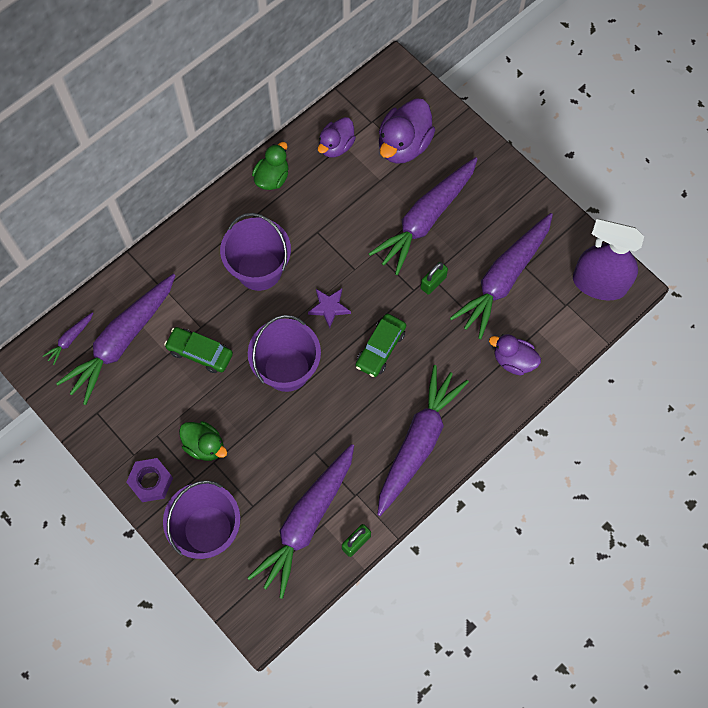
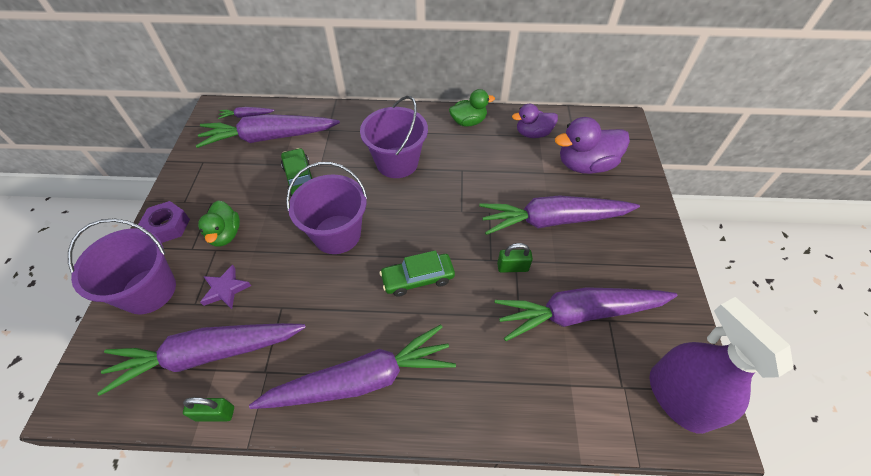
camera: 45 degrees right, 15 degrees down
purple star [308,289,351,328] -> purple star moved to [200,265,251,309]
purple duck [489,334,541,375] -> none

